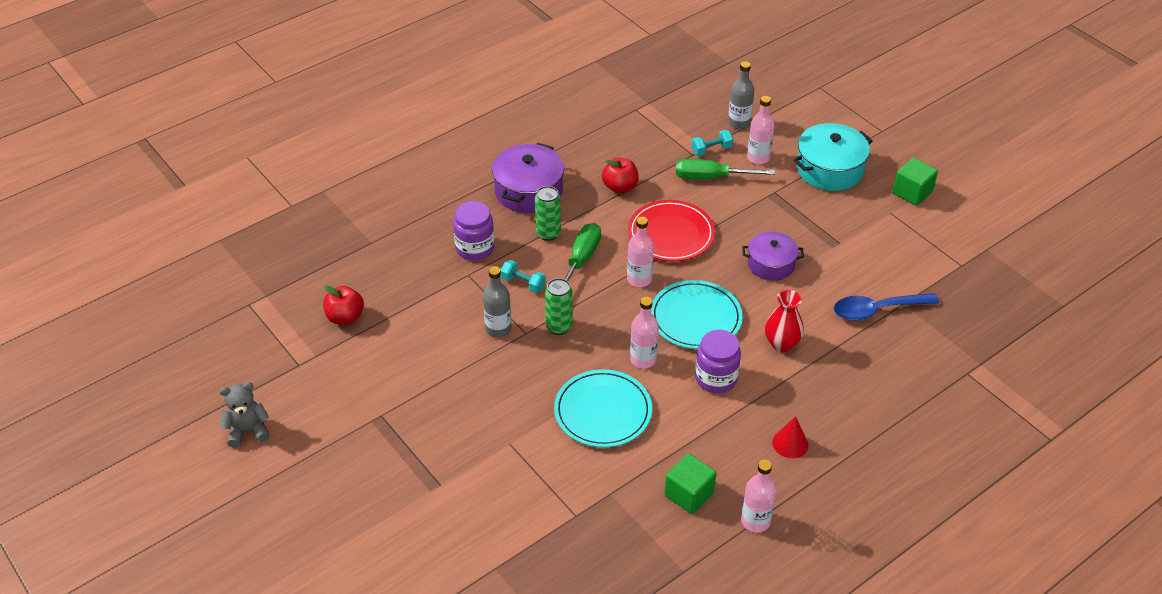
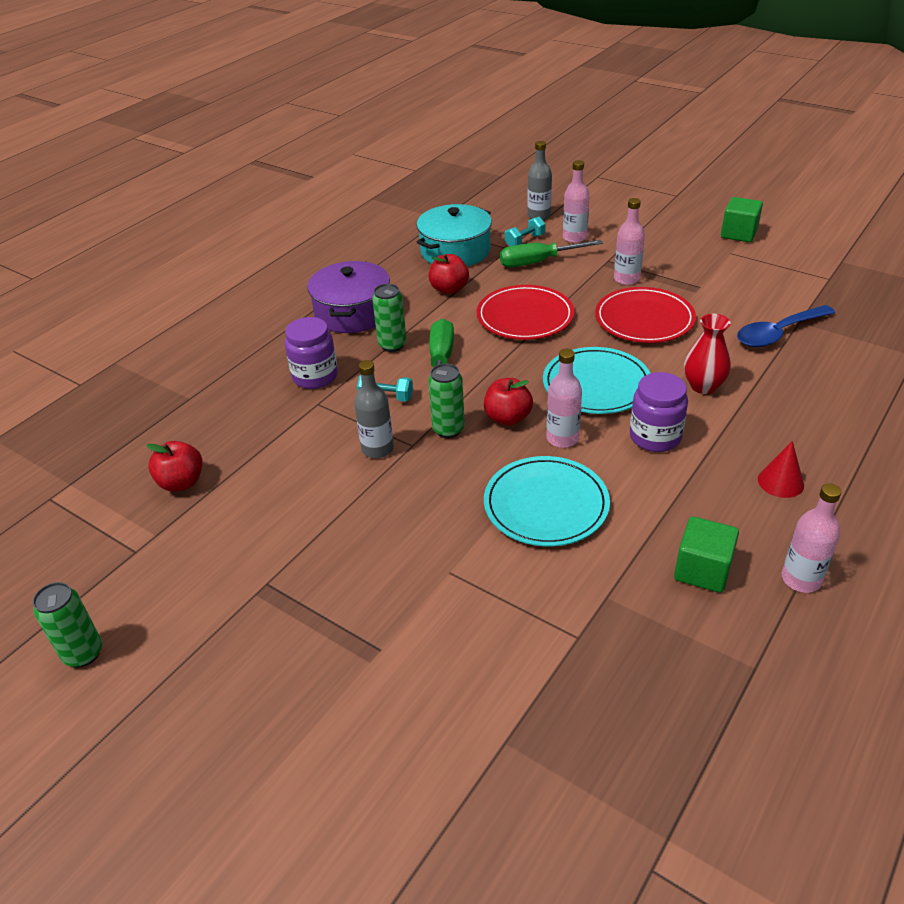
camera: 15 degrees left, 5 degrees down
grey teddy bear [219,382,270,448] -> green can [33,582,102,667]
pink bottle [627,217,654,287] -> pink bottle moved to [614,198,645,285]
purple pot [742,231,804,281] -> red plate [595,287,696,343]
turquoise pot [793,123,872,191] -> turquoise pot moved to [417,204,492,266]
none -> red apple [484,378,533,426]

